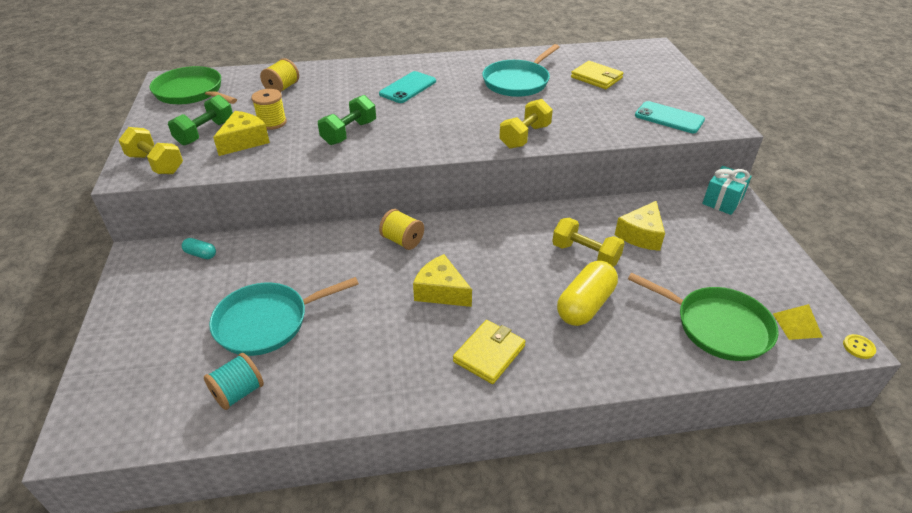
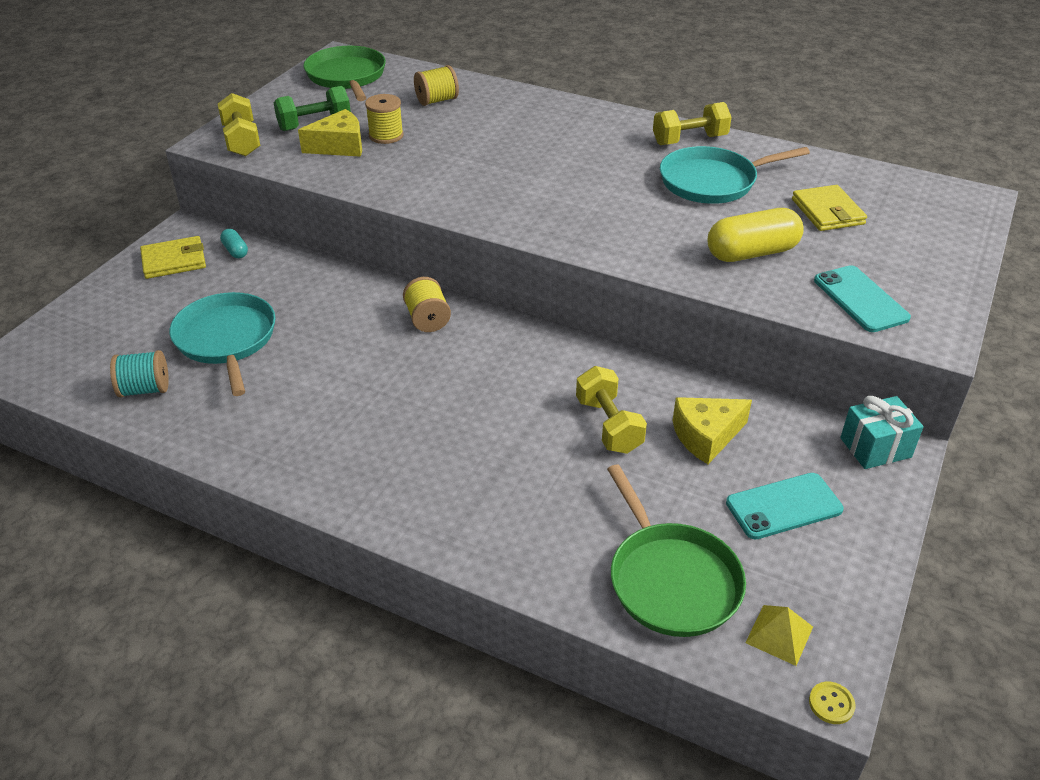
camera: 35 degrees right, 0 degrees up
turquoise pan [209,277,359,356] -> turquoise pan turned 60 degrees clockwise [169,292,275,396]
green dumbbell [318,95,376,145] -> none
turquoise phone [379,71,436,103] -> turquoise phone moved to [726,473,844,539]
yellow cheese [413,254,472,307] -> none
yellow wallet [453,320,526,384] -> yellow wallet moved to [140,236,206,279]
yellow dumbbell [499,99,553,149] -> yellow dumbbell moved to [653,102,732,145]
yellow capsule [557,261,618,326] -> yellow capsule moved to [708,208,804,262]

